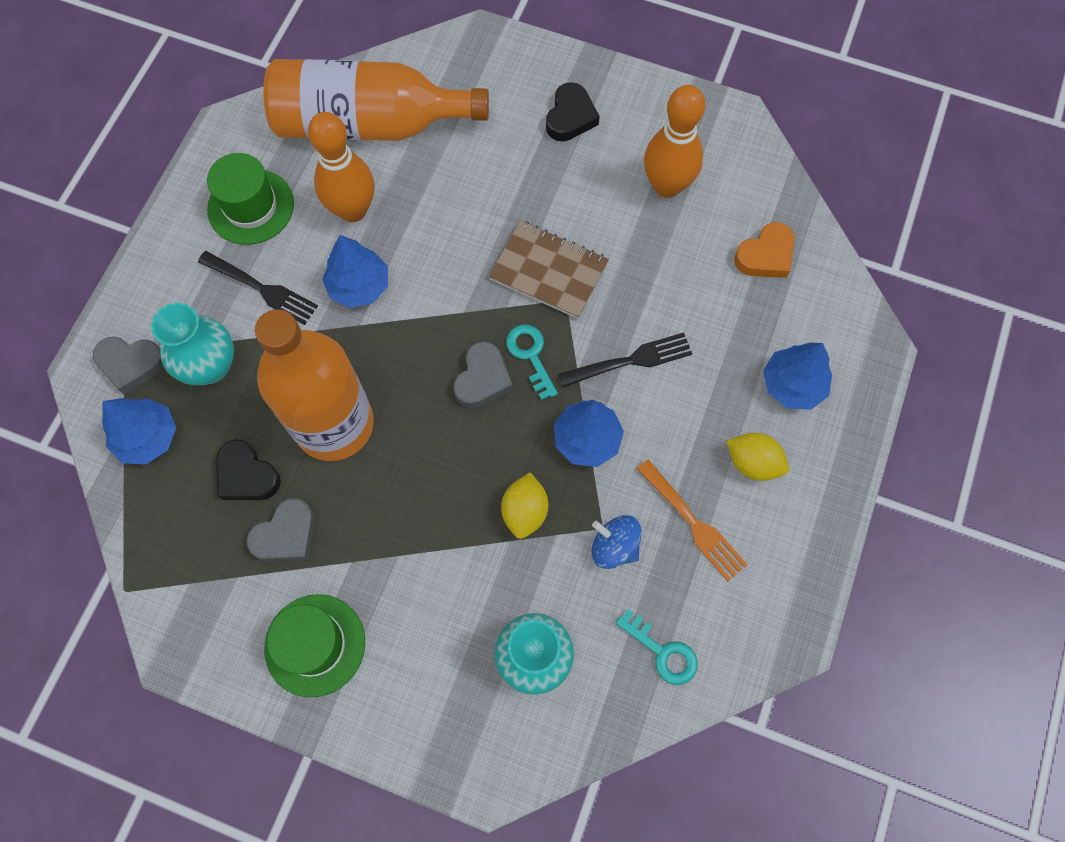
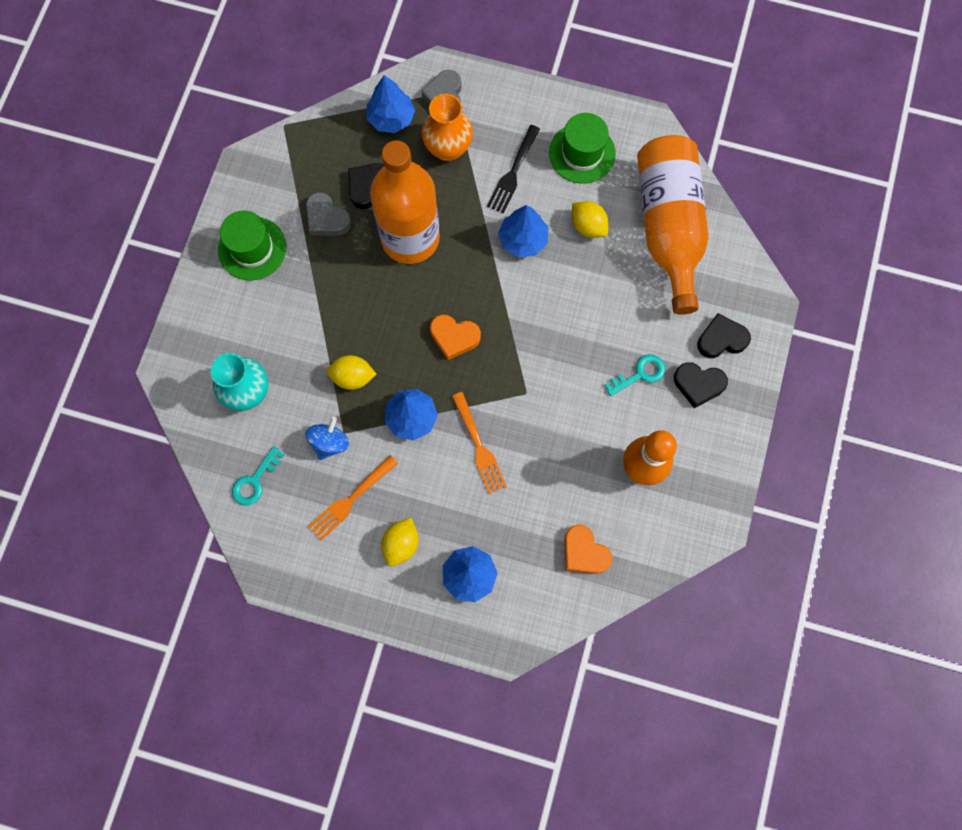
camera: 85 degrees right, 5 degrees up
turquoise vase [151,303,234,385] -> orange vase [422,94,473,161]
orange bowling pin [308,112,374,222] -> yellow lemon [572,201,609,238]
grey heart [453,341,513,408] -> orange heart [430,315,481,360]
brown notebook [489,221,609,319] -> none
turquoise key [506,325,558,400] -> turquoise key moved to [605,354,665,396]
black fork [558,333,692,387] -> orange fork [452,392,507,494]
none -> black heart [697,313,751,358]

